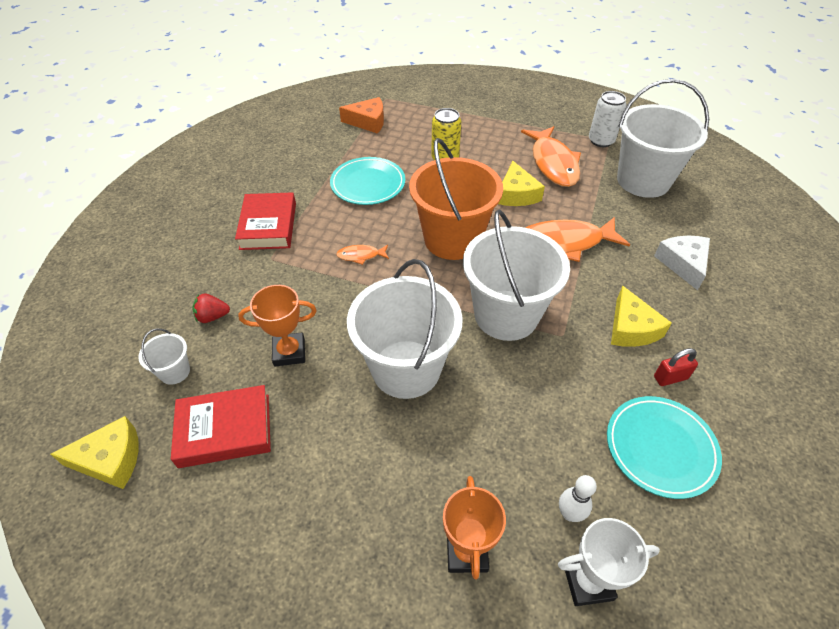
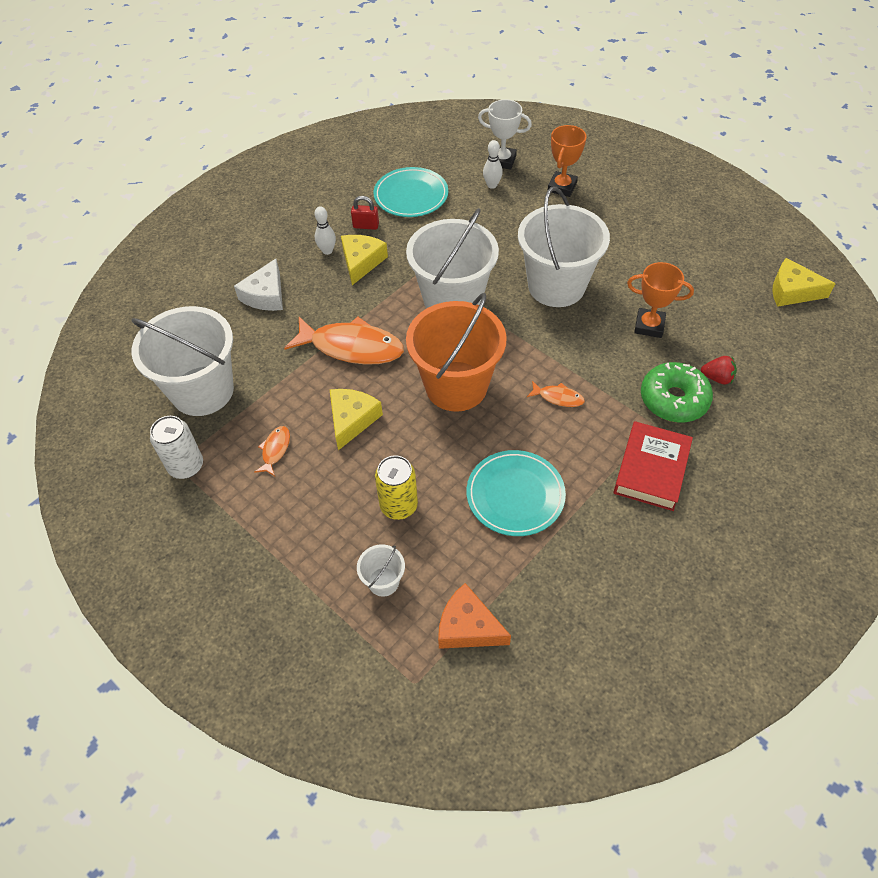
camera: 155 degrees left, 5 degrees up
white bucket [138,328,190,385] -> white bucket moved to [357,544,405,597]
red book [171,385,271,468] -> none
orange fish [521,126,581,187] -> orange fish [254,426,290,476], size x0.45
none -> white bowling pin [314,206,336,255]
none -> green donut [641,362,713,422]

